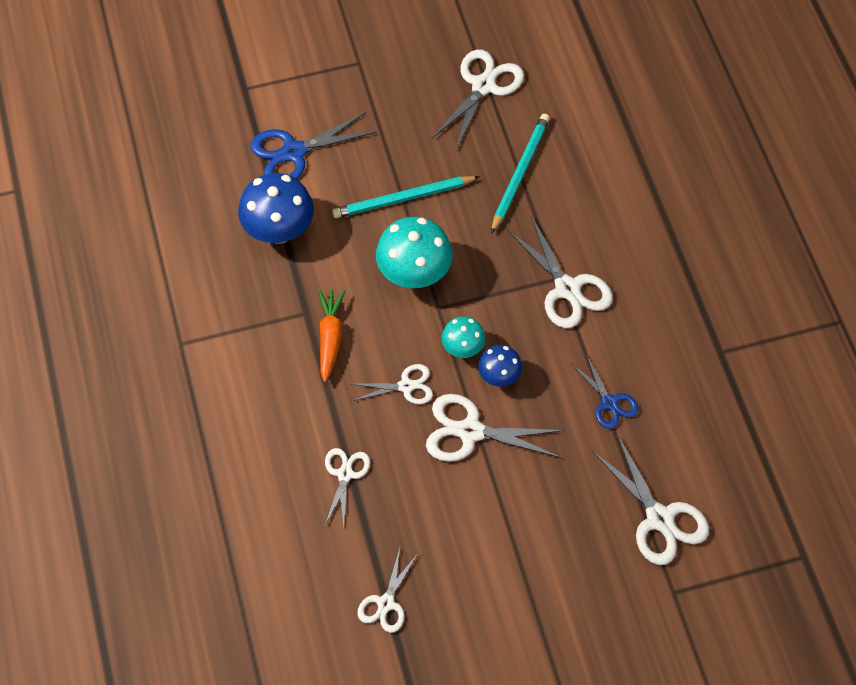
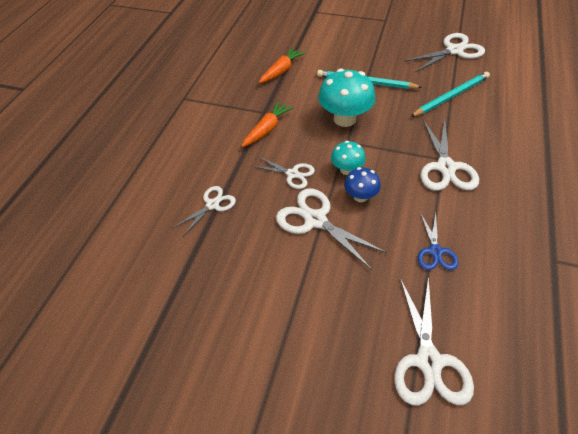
camera: 35 degrees right, 10 degrees down
blue mushroom [238,173,314,244] -> orange carrot [259,47,306,83]
blue scissors [250,112,377,179] -> none
white scissors [357,548,417,633] -> none

